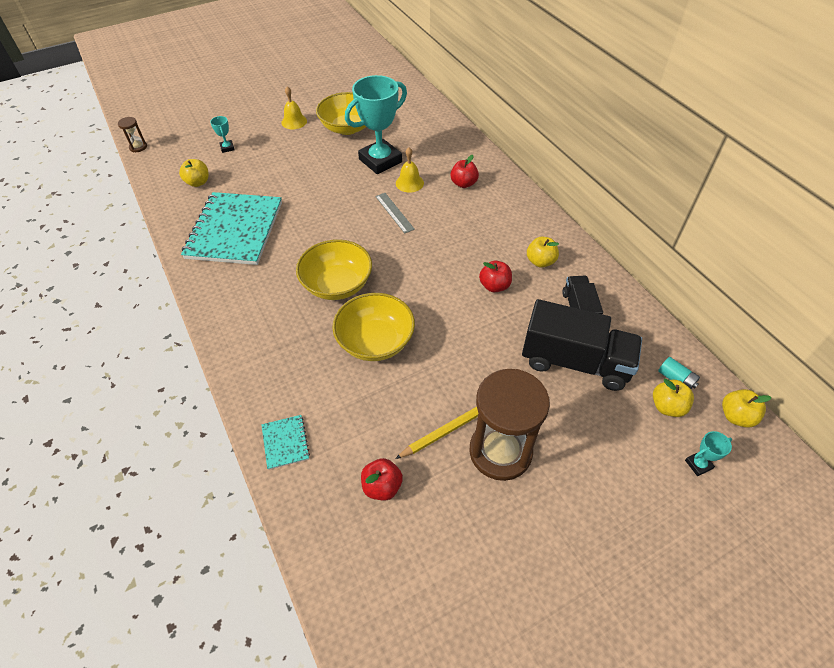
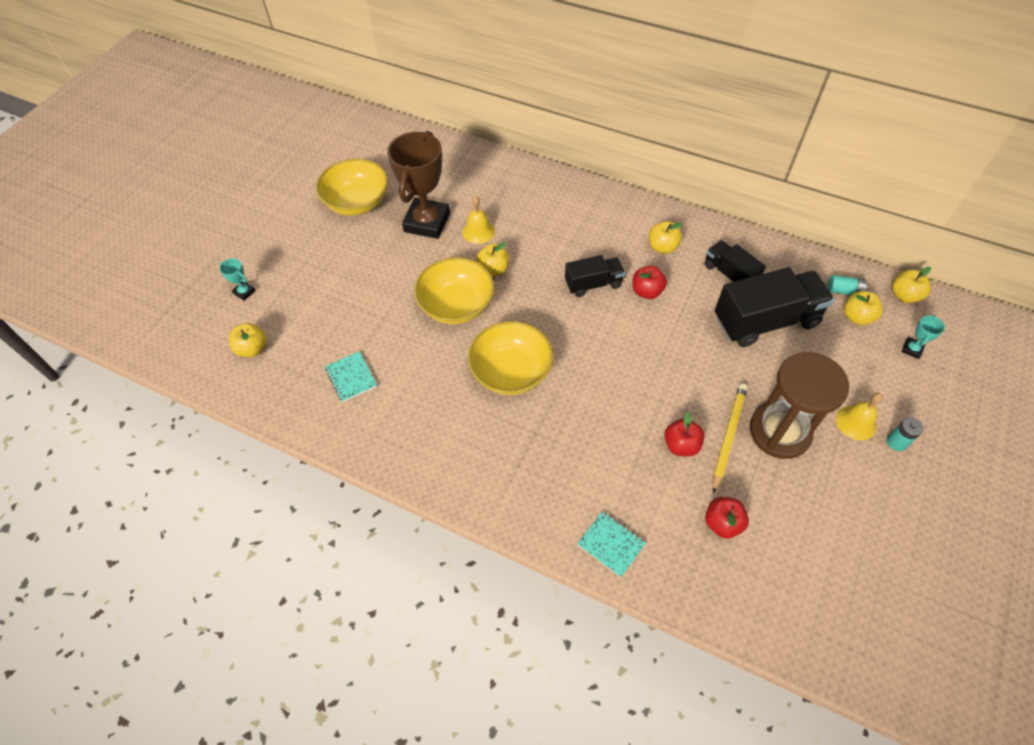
camera: 35 degrees left, 5 degrees up
brown hourglass [118,117,147,152] -> none
turquoise notebook [181,192,282,265] -> turquoise notebook [325,351,377,402], size x0.42
yellow bell [281,86,307,129] -> yellow bell moved to [836,393,883,440]
yellow bowl [332,293,415,361] -> yellow bowl moved to [414,257,494,324]
turquoise trophy [345,75,407,174] -> brown trophy [387,131,450,239]
grey ruler [375,193,415,234] -> yellow apple [476,242,510,276]
red apple [450,155,479,188] -> red apple moved to [664,412,705,456]
none -> black truck [565,255,625,297]
none -> turquoise battery [887,417,924,451]

